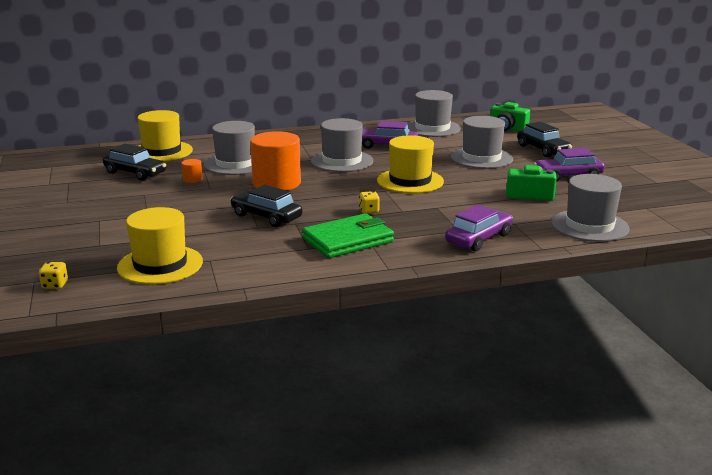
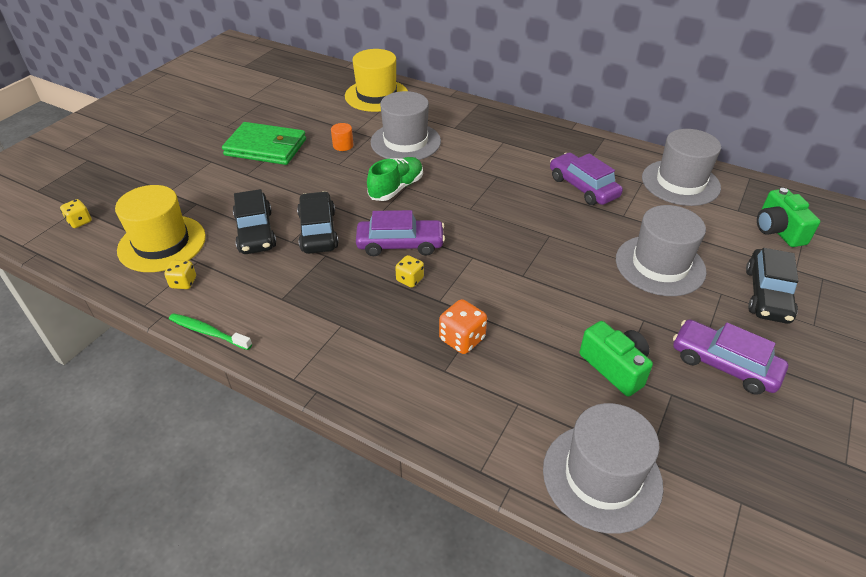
camera: 45 degrees right, 20 degrees up
black car [103,144,166,181] -> black car moved to [233,189,277,254]
orange cylinder [250,131,301,191] -> green shoe [367,157,423,201]
green wallet [302,213,394,258] -> green wallet moved to [222,122,306,165]
grey hat [311,118,373,172] -> none
yellow hat [377,135,444,193] -> none
purple car [445,205,513,251] -> purple car moved to [356,210,445,256]
none -> yellow dice [164,260,196,289]
none -> green toothbrush [169,313,252,350]
none -> orange dice [439,299,487,354]

